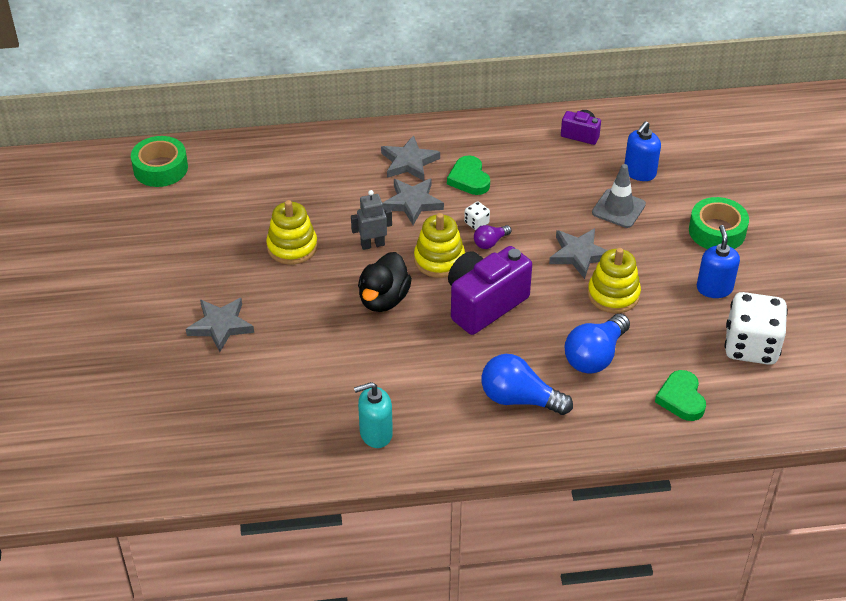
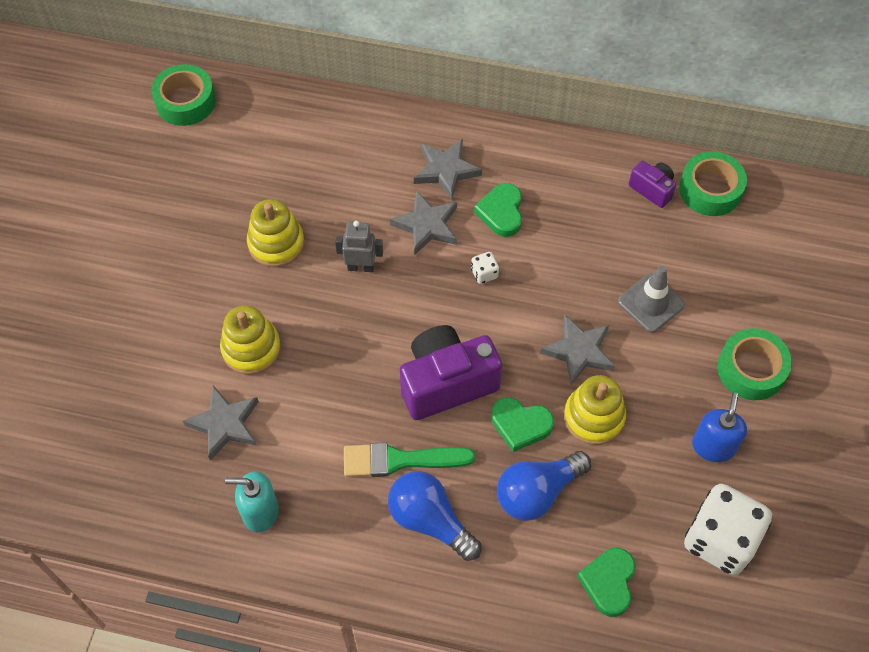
camera: 20 degrees right, 15 degrees up
grey star [186,298,254,352] -> grey star moved to [183,386,259,460]
black duck [358,252,412,312] -> none
yellow stacking toy [414,213,465,278] -> yellow stacking toy moved to [220,305,281,375]
purple light bulb [474,225,512,249] -> none
blue soap dispenser [624,121,661,181] -> none
none -> green brush [344,442,475,477]
none -> green heart [491,397,554,452]
none -> green tape [679,151,747,216]

